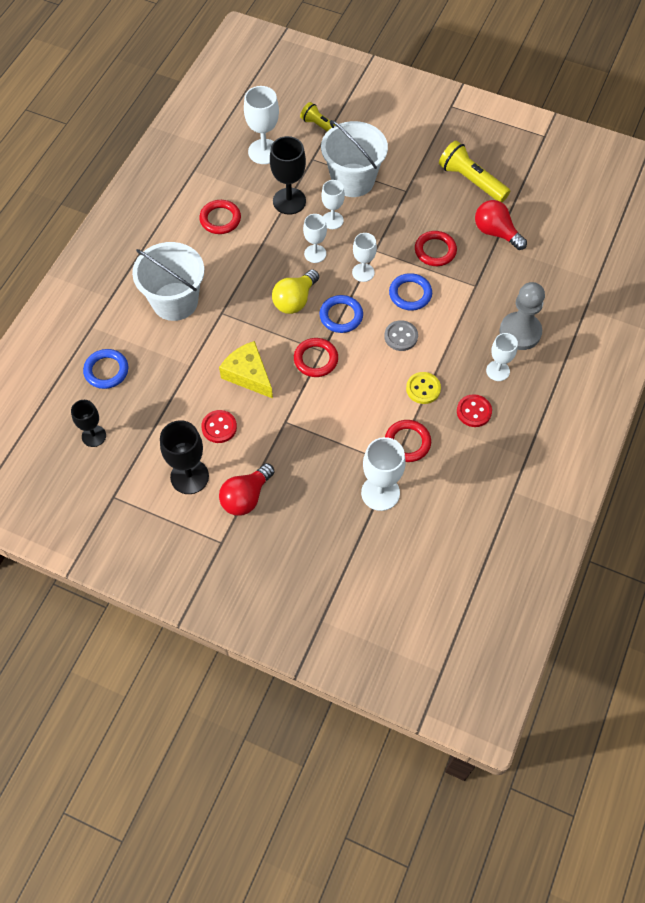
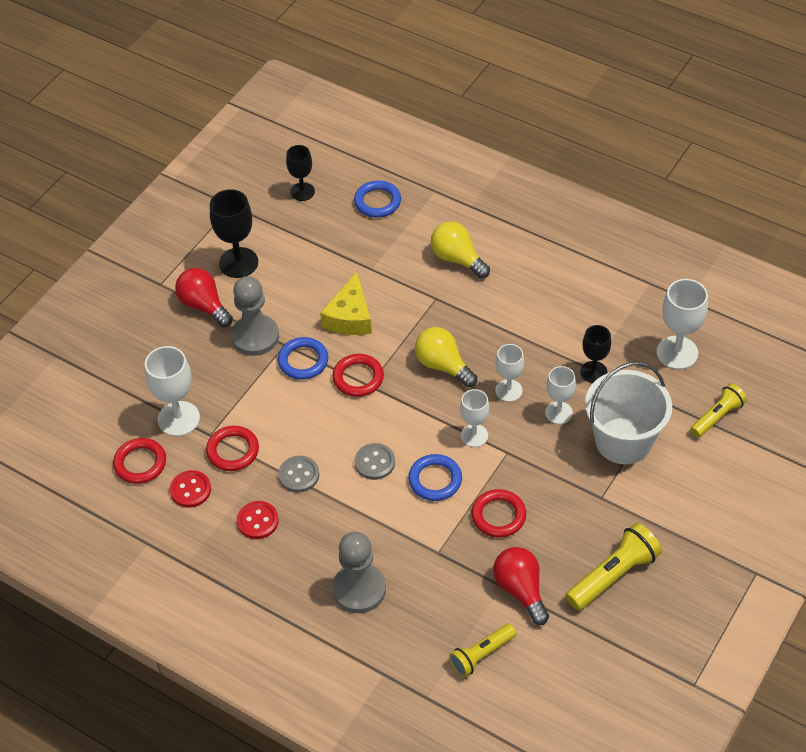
camera: 100 degrees right, 10 degrees down
white bucket [132,242,204,321] -> yellow light bulb [431,221,490,278]
red ring [199,200,241,234] -> red ring moved to [113,438,166,484]
red button [201,410,237,443] -> red button moved to [170,470,211,508]
yellow cheese [219,341,273,399] -> yellow cheese turned 135 degrees clockwise [320,272,372,335]
black goblet [270,136,306,215] -> black goblet [580,325,611,383], size x0.65
blue ring [319,295,363,333] -> blue ring moved to [278,337,328,380]
yellow button [406,372,441,404] -> grey button [278,456,319,493]
red light bulb [475,200,527,250] -> red light bulb turned 75 degrees counterclockwise [493,547,549,625]
white goblet [486,333,518,381] -> none
none -> grey pawn [231,276,279,356]
none -> yellow flashlight [449,624,517,677]

